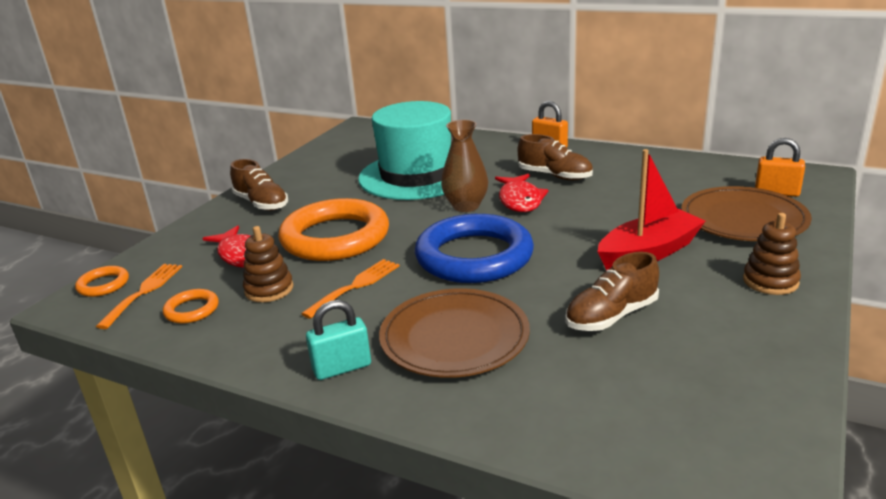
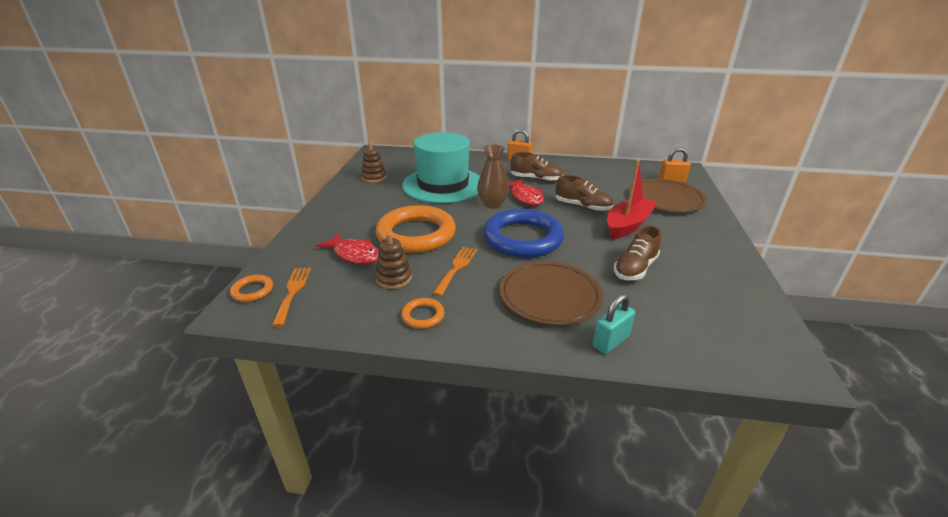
camera: 20 degrees left, 5 degrees up
orange ring [163,289,219,324] -> orange ring moved to [401,298,444,329]
brown shoe [230,159,288,211] -> brown shoe moved to [555,175,613,211]
turquoise padlock [306,300,371,380] -> turquoise padlock moved to [593,294,635,354]
brown stacking toy [743,213,801,295] -> brown stacking toy moved to [361,142,387,183]

